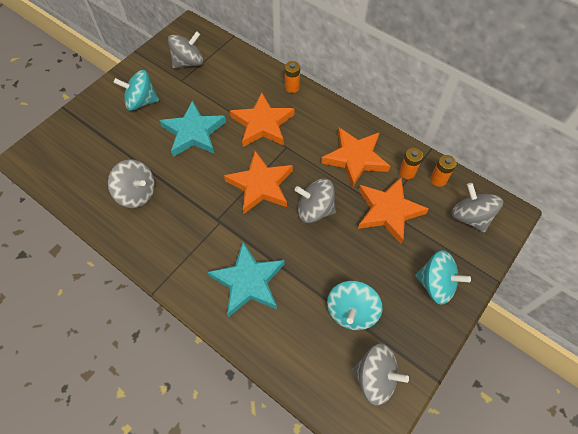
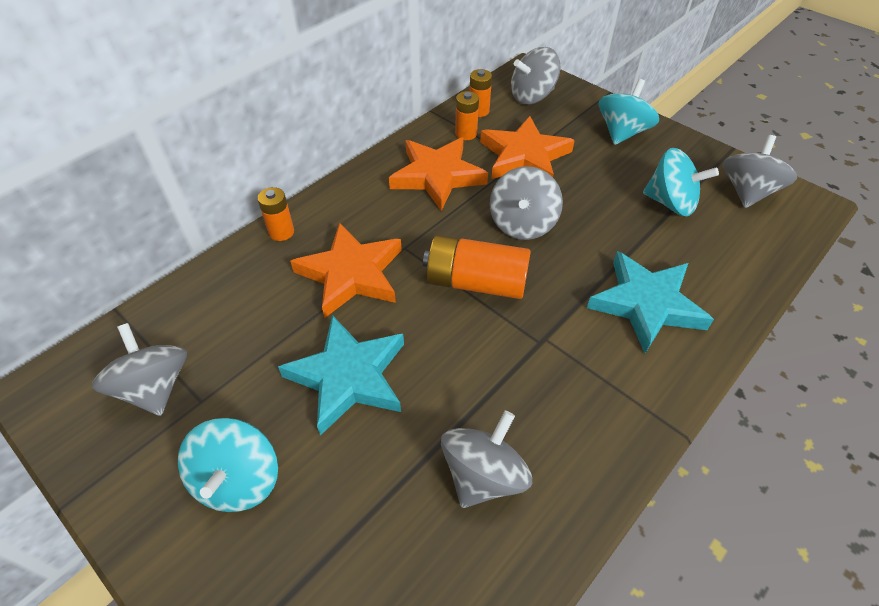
camera: 85 degrees left, 10 degrees down
orange star [224,151,293,214] -> orange battery [423,235,531,299]

